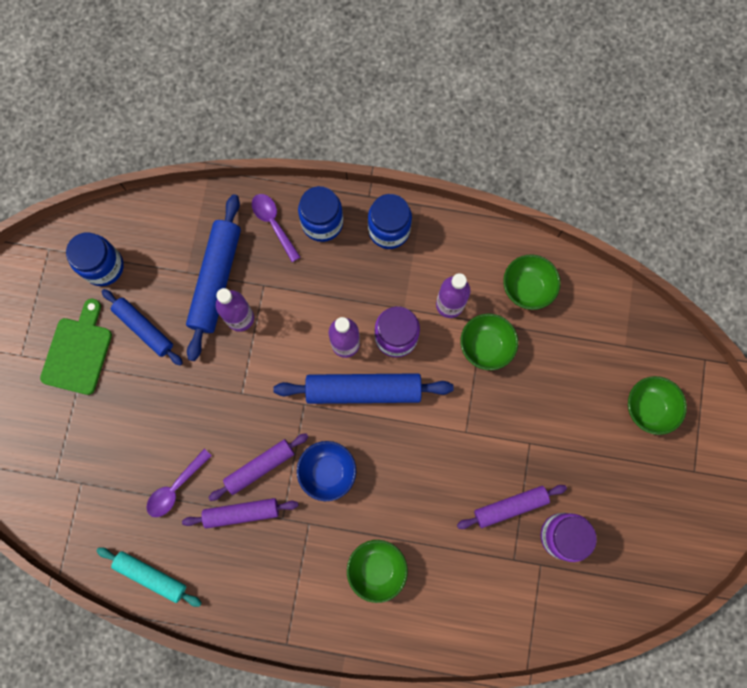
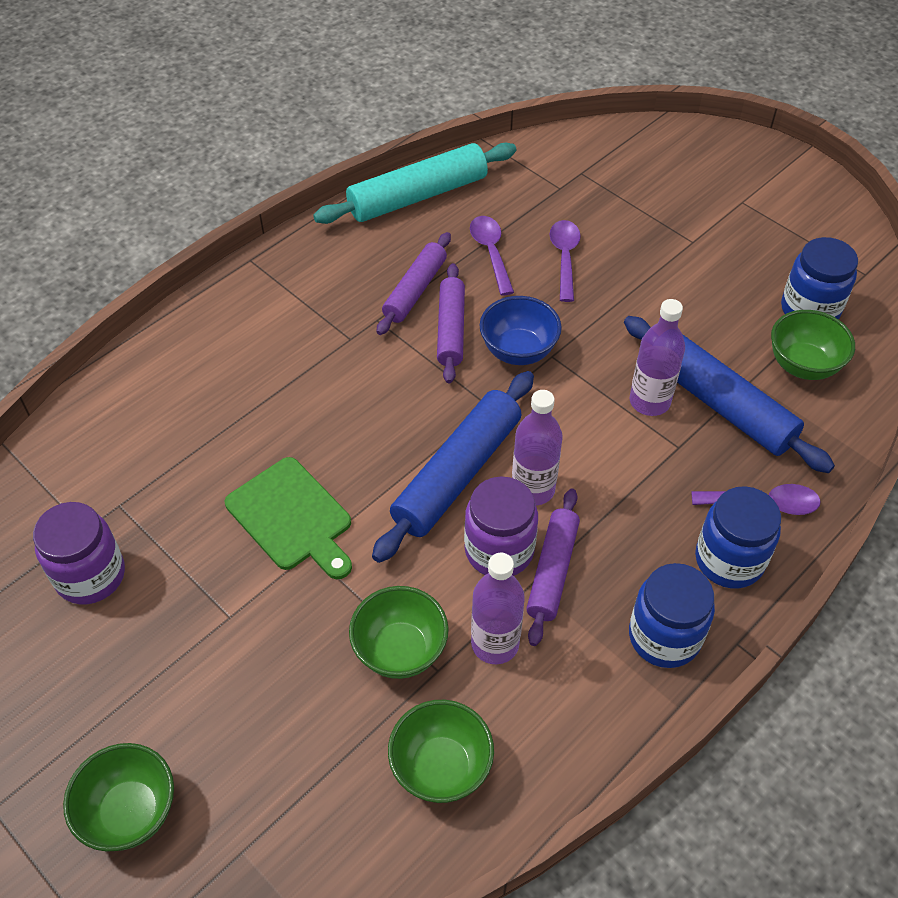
camera: 125 degrees right, 25 degrees down
green cutting board [40,299,112,395] -> green cutting board moved to [225,457,352,579]
turquoise rolling pin [97,548,201,607] -> turquoise rolling pin [313,143,516,224], size x1.57
blue rolling pin [101,289,183,366] -> none
blue bowl [297,441,356,501] -> blue bowl moved to [480,296,562,365]
green bowl [347,540,408,603] -> green bowl moved to [771,310,855,380]
purple rolling pin [457,485,567,529] -> purple rolling pin moved to [526,488,580,646]
none -> purple spoon [550,220,581,302]

